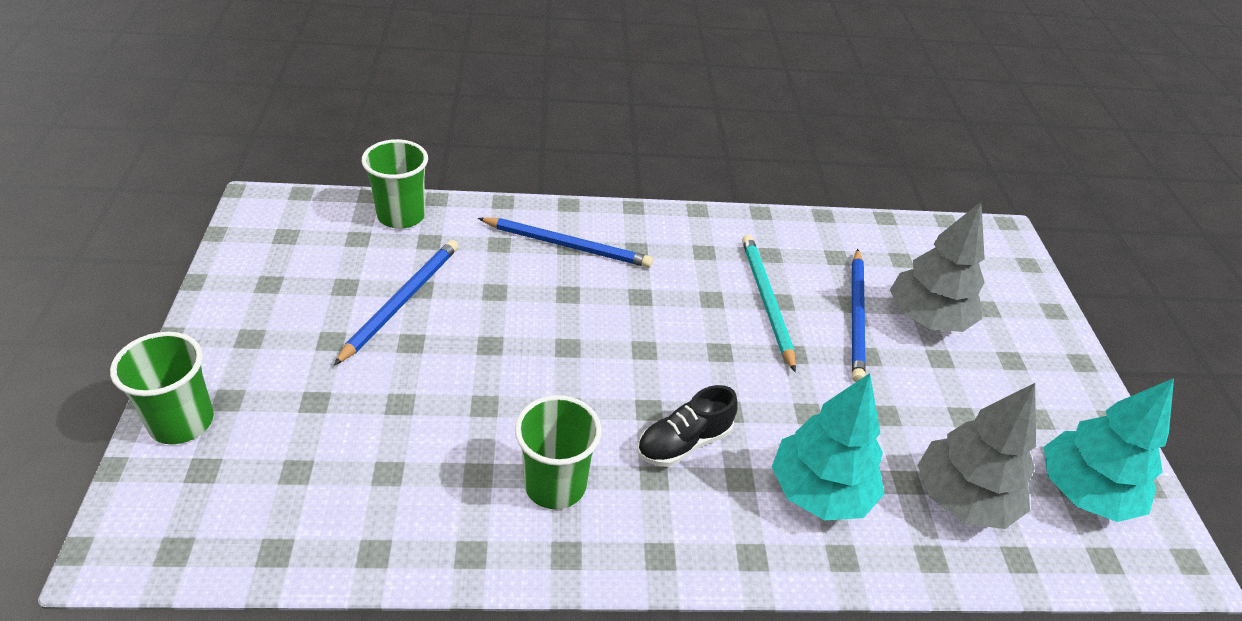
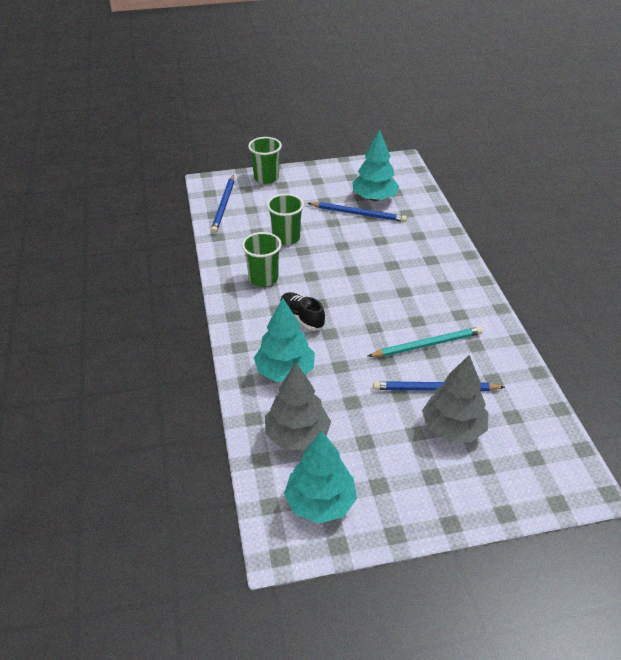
camera: 85 degrees right, 0 degrees up
green cup [362,139,428,229] -> green cup moved to [267,194,304,245]
blue pencil [478,217,653,268] -> blue pencil moved to [211,175,234,233]
none -> turquoise tree [352,129,399,201]

